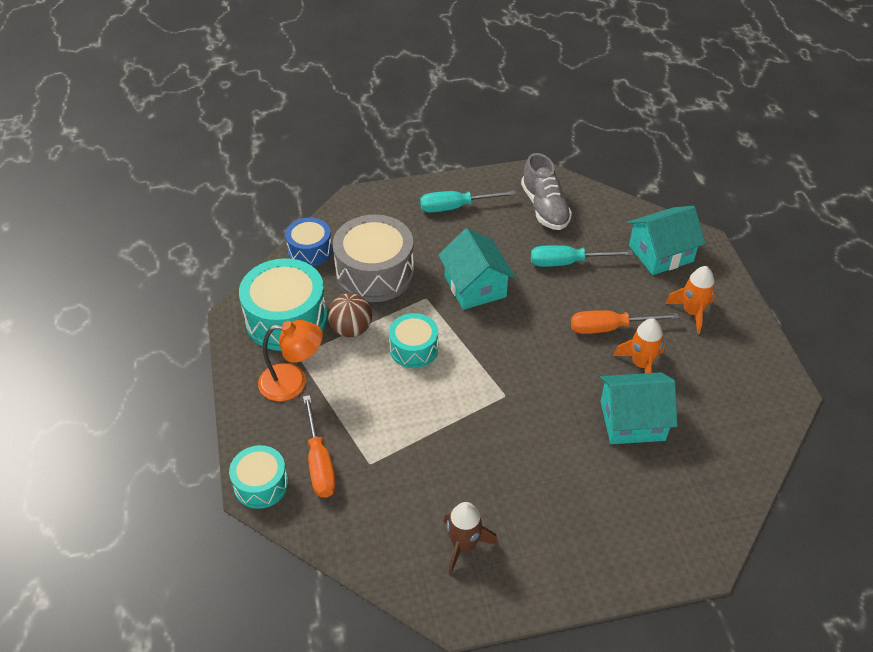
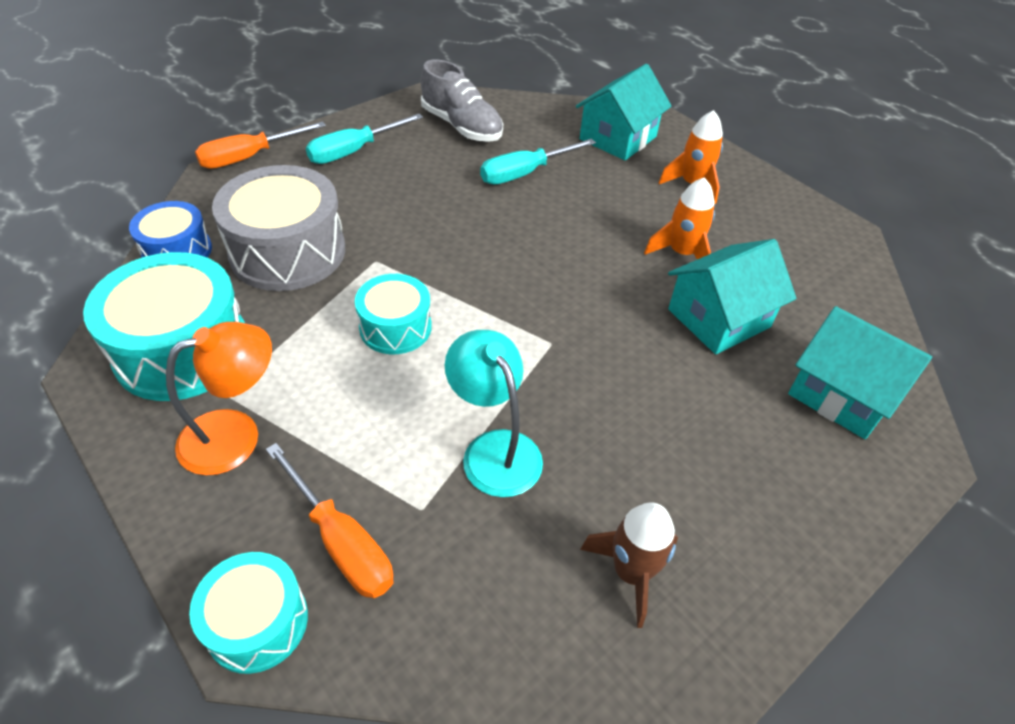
camera: 30 degrees left, 0 degrees up
brown ball [328,293,372,337] -> none
turquoise house [438,228,515,310] -> turquoise house moved to [788,306,932,439]
orange screwdriver [571,310,679,334] -> orange screwdriver moved to [195,121,326,169]
none -> turquoise lamp [445,330,543,497]

